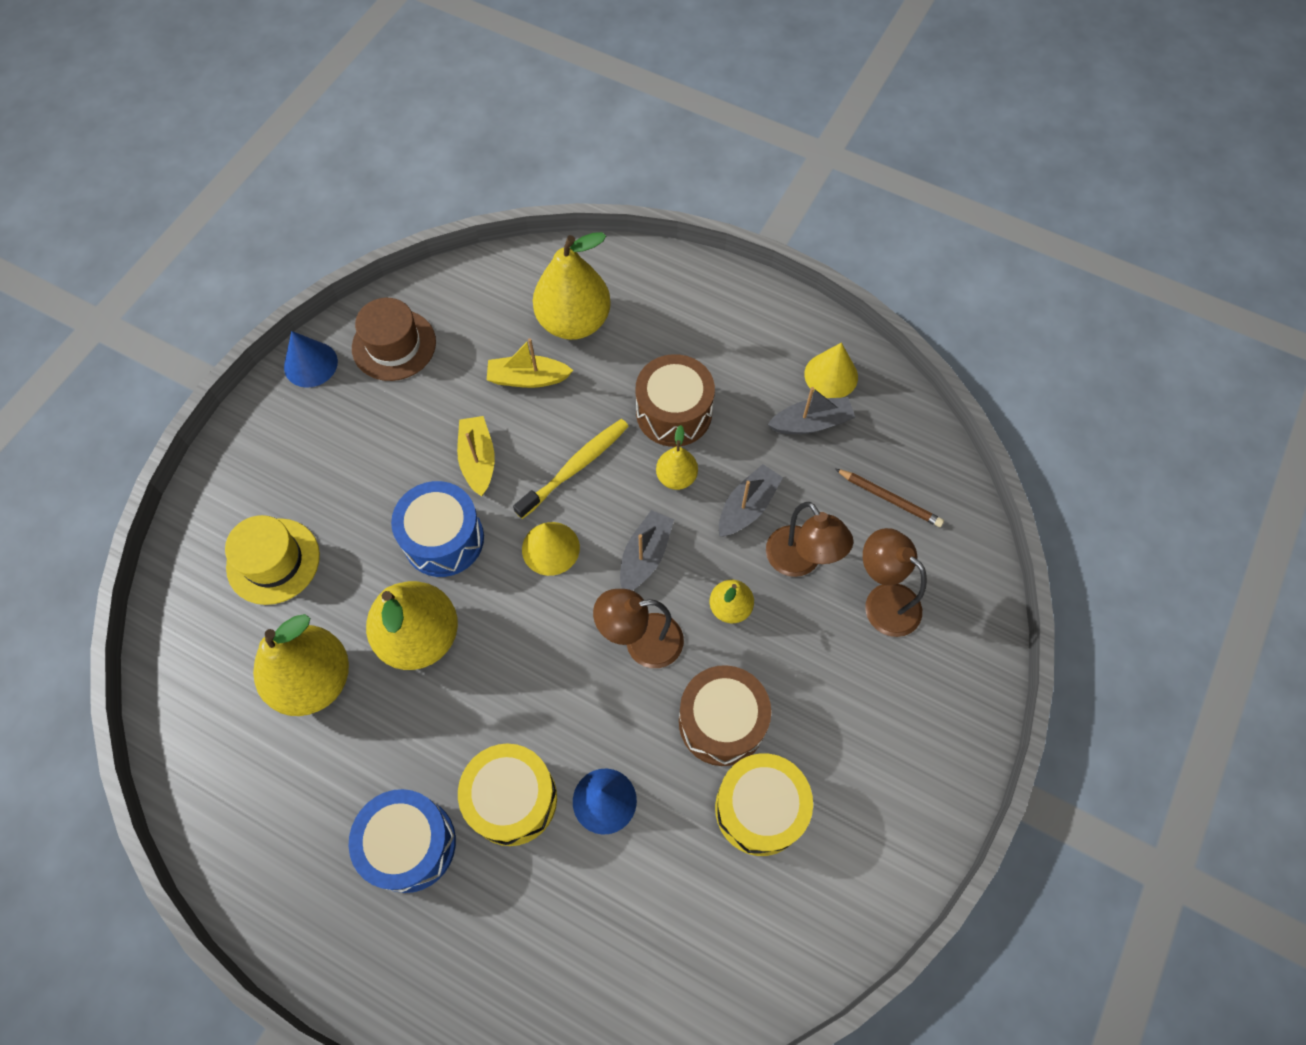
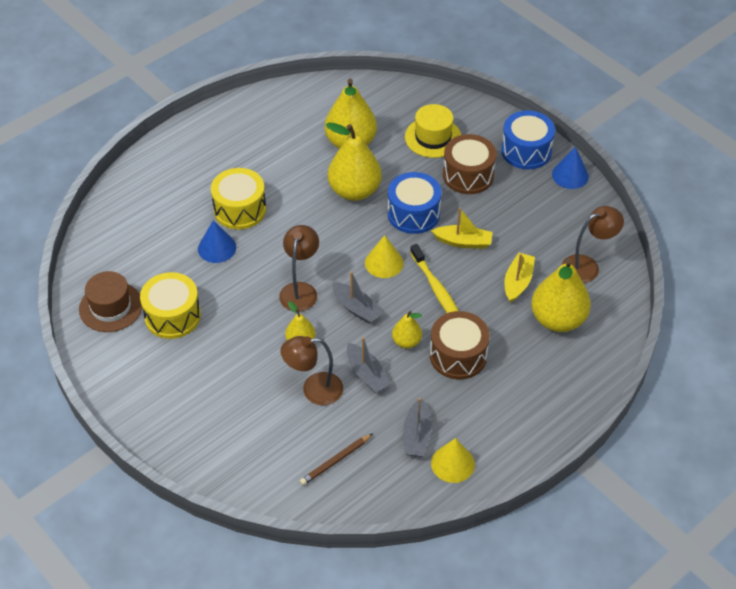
camera: 110 degrees right, 15 degrees down
blue drum [349,789,456,893] -> blue drum moved to [501,110,555,170]
brown hat [352,298,436,381] -> brown hat moved to [79,271,142,332]
brown drum [679,665,771,766] -> brown drum moved to [443,134,496,194]
brown lamp [863,528,927,637] -> brown lamp moved to [562,206,624,283]

